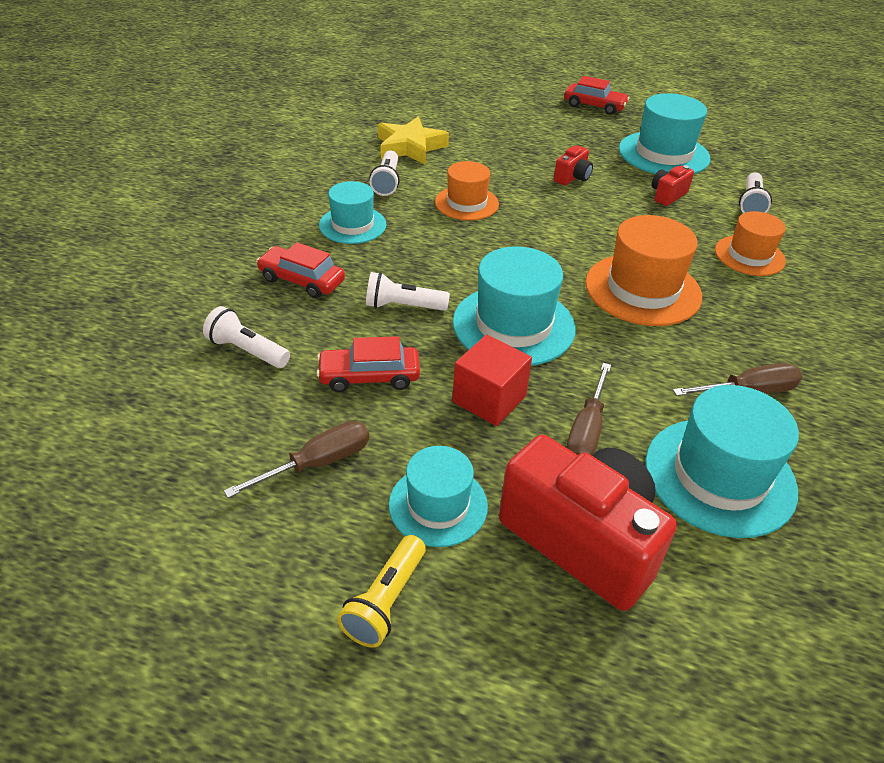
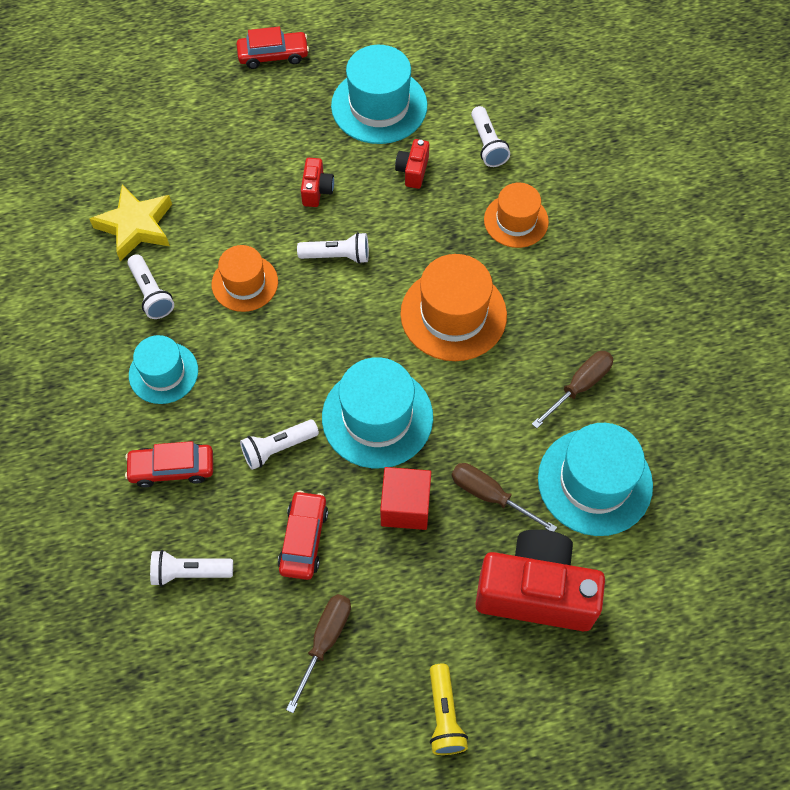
camera: 30 degrees left, 20 degrees up
red car [316,336,420,392] -> red car turned 135 degrees clockwise [278,490,328,580]
turquoise hat [389,446,488,547] -> none
brown screwdriver [566,363,611,455] -> brown screwdriver turned 135 degrees clockwise [451,463,557,532]
none -> white flashlight [297,232,369,264]

